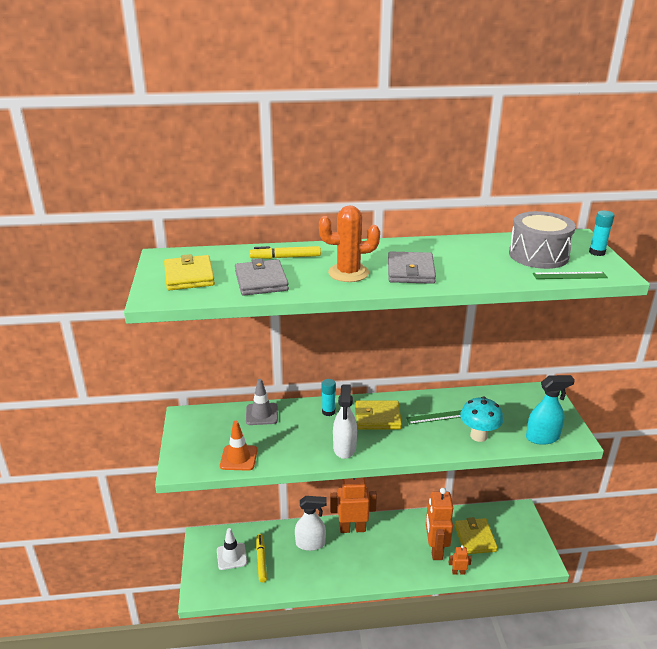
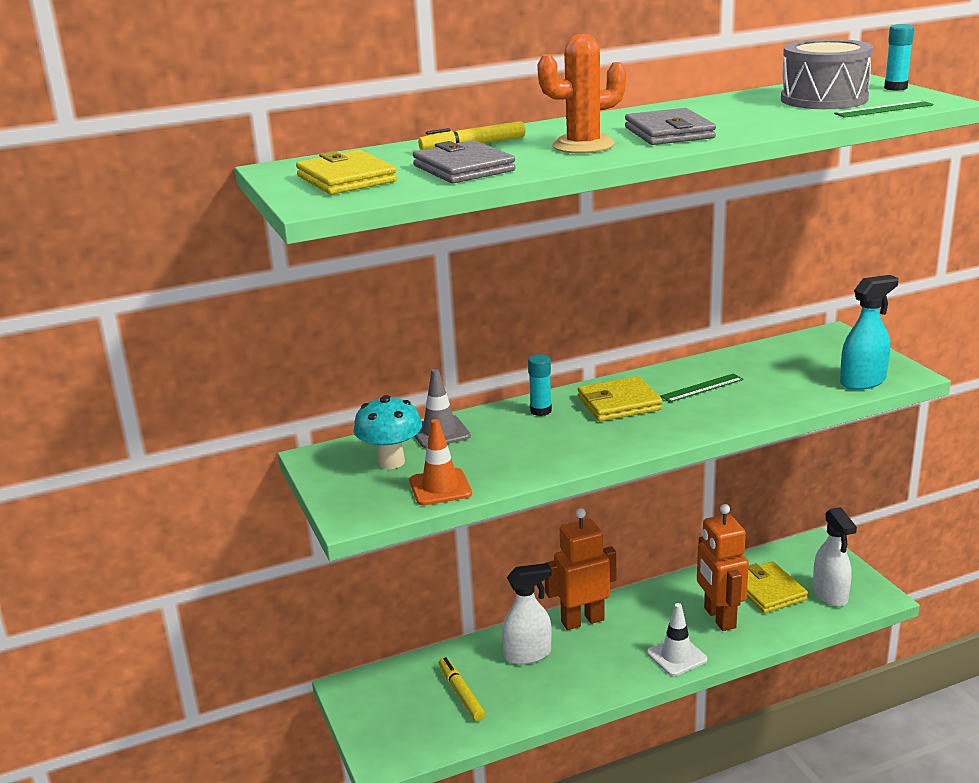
camera: 15 degrees left, 5 degrees down
white traffic cone [217,528,247,570] -> white traffic cone moved to [647,603,707,676]
white spray bottle [333,384,357,459] -> white spray bottle moved to [813,507,857,607]
orange robot [448,545,472,575] -> none
turquoise mushroom [460,397,503,442] -> turquoise mushroom moved to [353,395,422,469]

